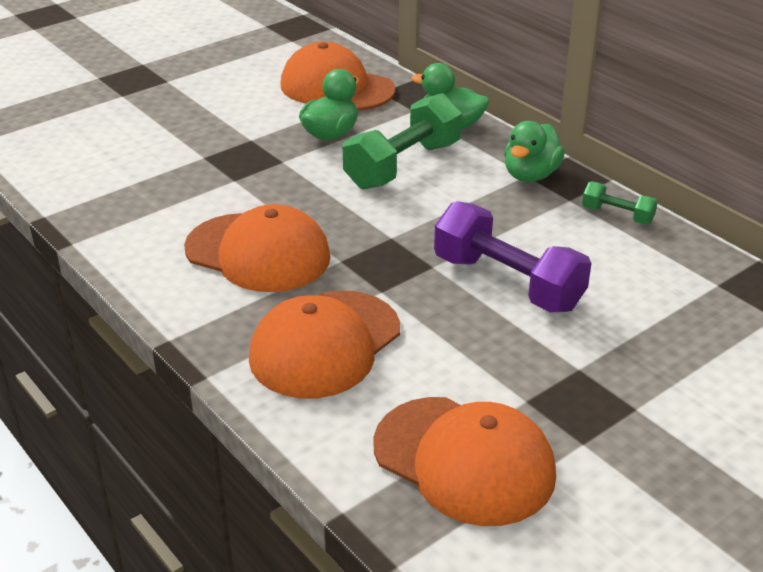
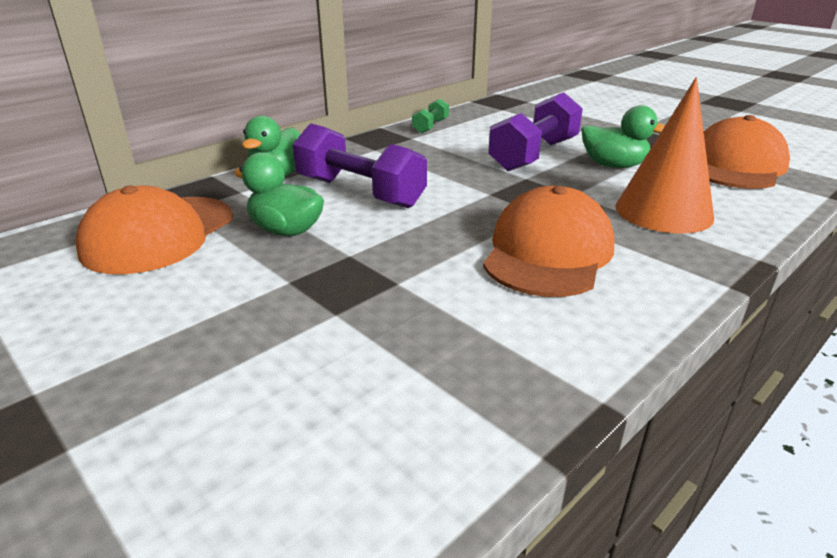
camera: 95 degrees left, 5 degrees down
orange cap [249,291,400,399] -> orange cone [616,77,714,234]
green dumbbell [343,93,462,190] -> purple dumbbell [293,123,427,208]
green duck [504,121,565,182] -> green duck moved to [581,105,665,168]

